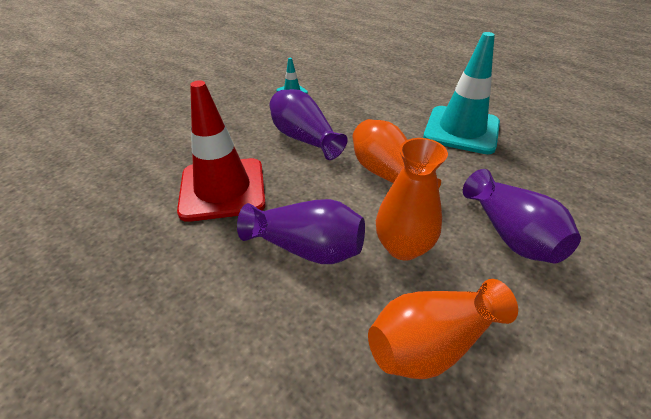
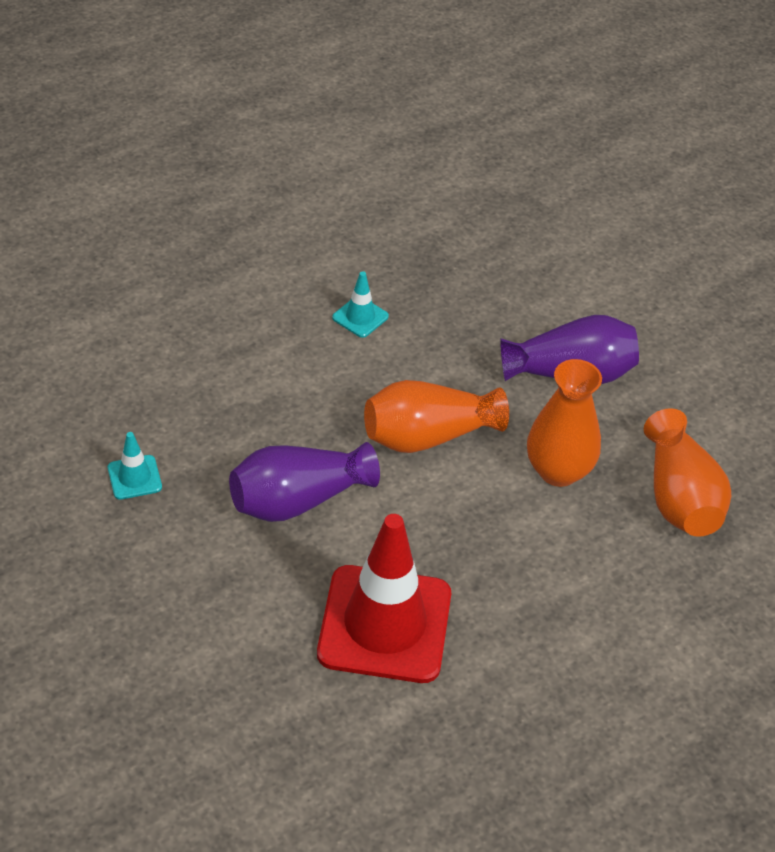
camera: 75 degrees left, 5 degrees up
purple vase [237,199,365,264] -> none
turquoise traffic cone [423,32,500,154] -> turquoise traffic cone [332,271,389,338], size x0.42

